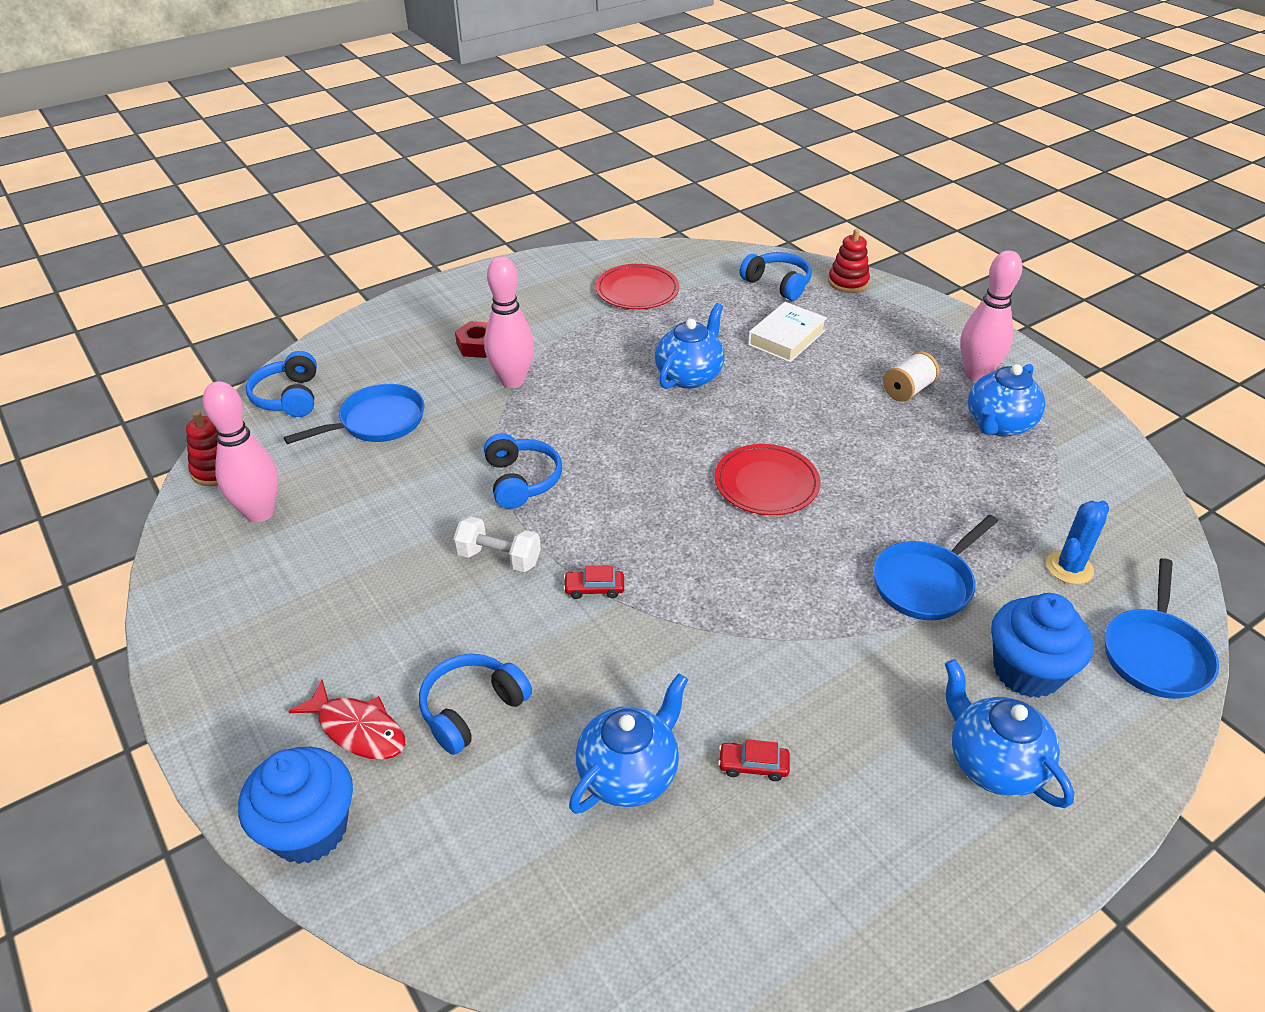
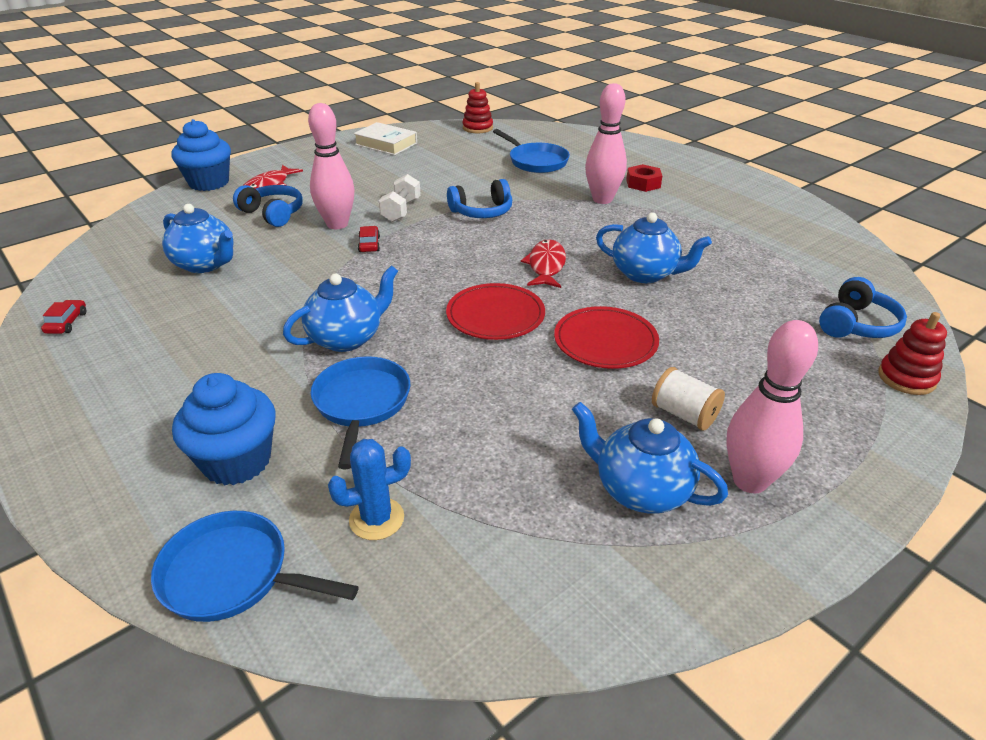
camera: 85 degrees right, 5 degrees down
pink bowling pin [202,381,278,522] -> pink bowling pin moved to [308,103,355,229]
blue headphones [246,351,317,417] -> none
red plate [595,264,679,309] -> red plate moved to [554,306,659,369]
red car [718,739,790,781] -> red car moved to [41,300,86,334]
white book [748,302,827,362] -> white book moved to [353,122,417,155]
blue pan [873,515,998,620] -> blue pan turned 45 degrees clockwise [311,356,410,469]
blue teapot [945,659,1074,808] -> blue teapot moved to [283,265,398,352]
blue cactus [1046,501,1109,584] -> blue cactus turned 60 degrees counterclockwise [328,439,411,540]
none -> red fish [521,239,566,288]

